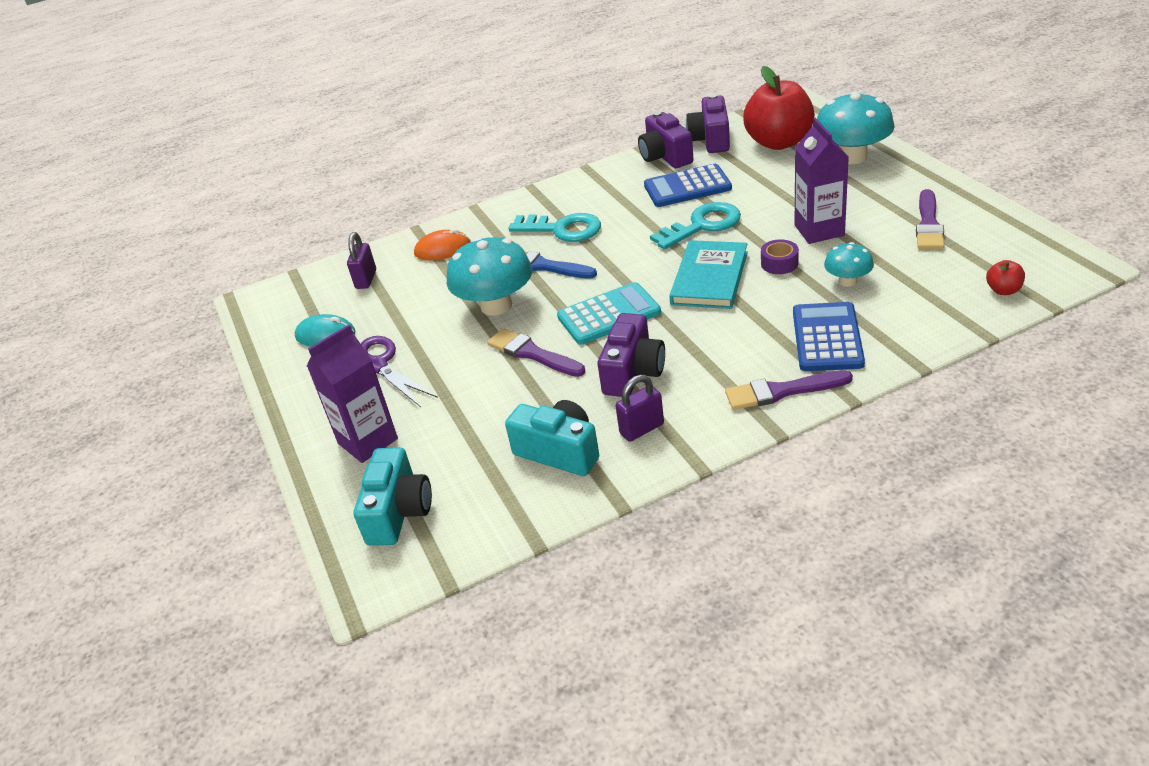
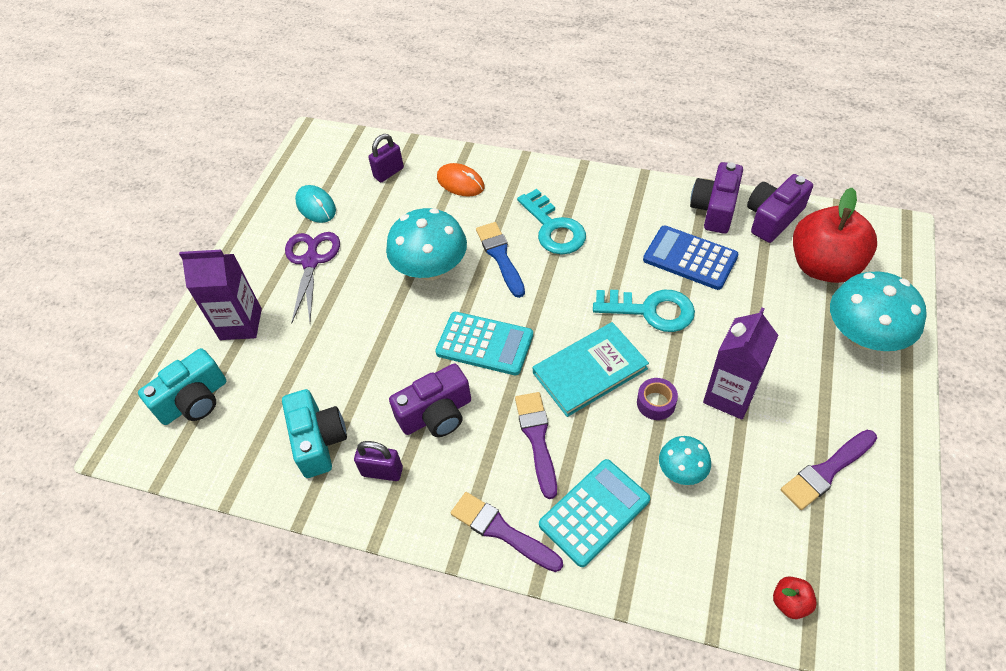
camera: 40 degrees right, 15 degrees up
purple brush [487,328,585,377] -> purple brush moved to [515,392,557,499]
blue calculator [793,302,865,371] -> turquoise calculator [539,459,650,567]

